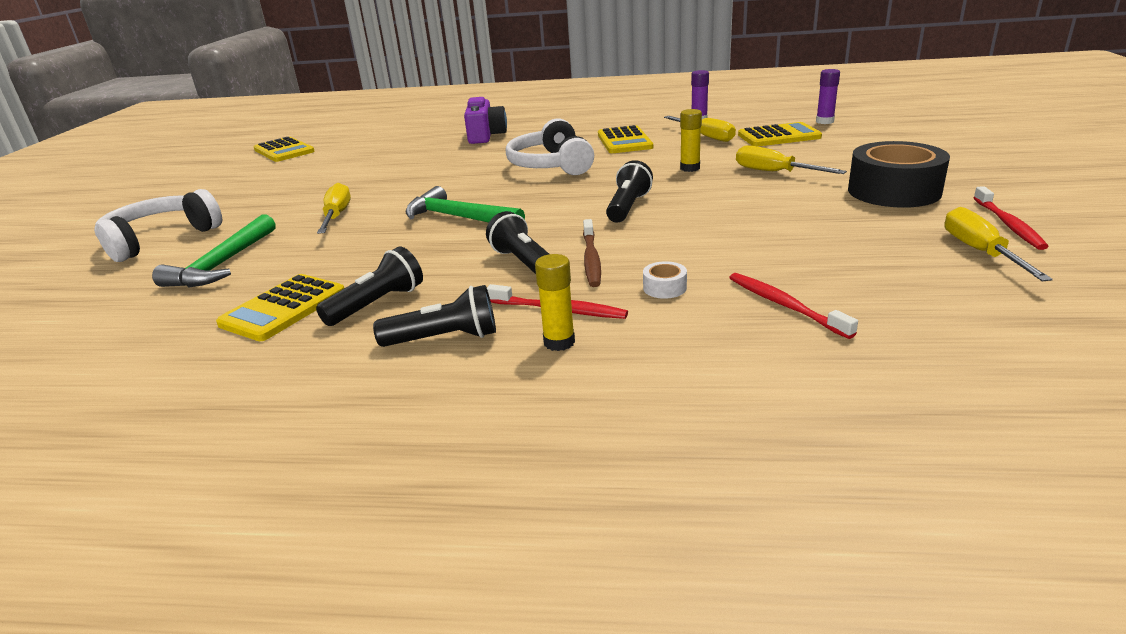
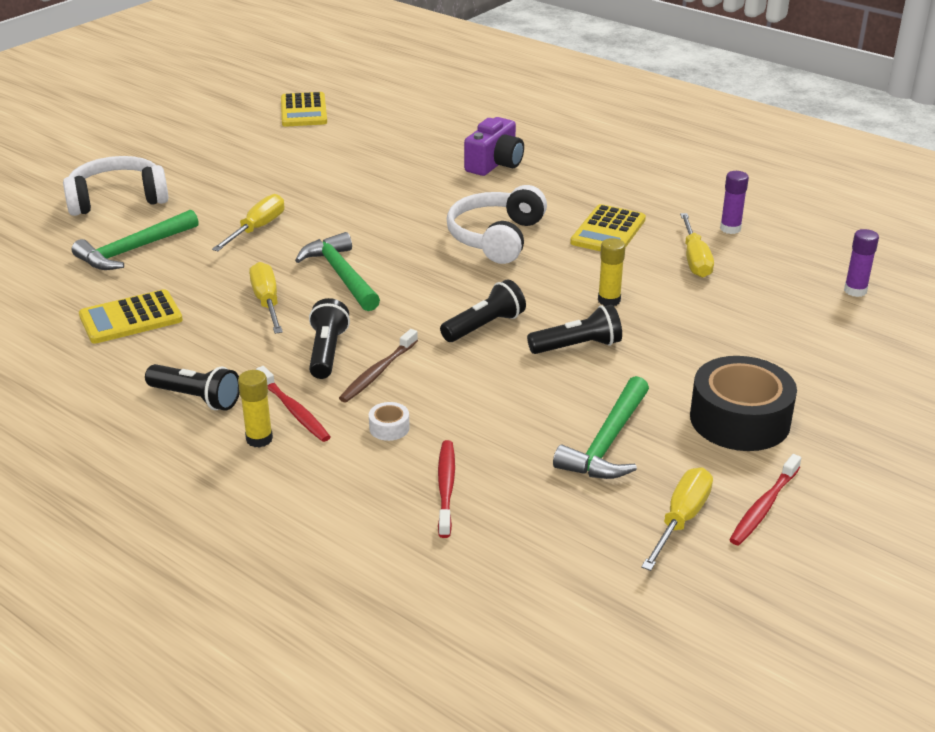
camera: 30 degrees right, 5 degrees up
black flashlight [316,246,423,326] -> black flashlight moved to [527,305,622,354]
yellow screwdriver [736,145,847,174] -> yellow screwdriver moved to [249,262,283,334]
yellow calculator [738,122,822,147] -> none
none -> green hammer [553,376,649,479]

